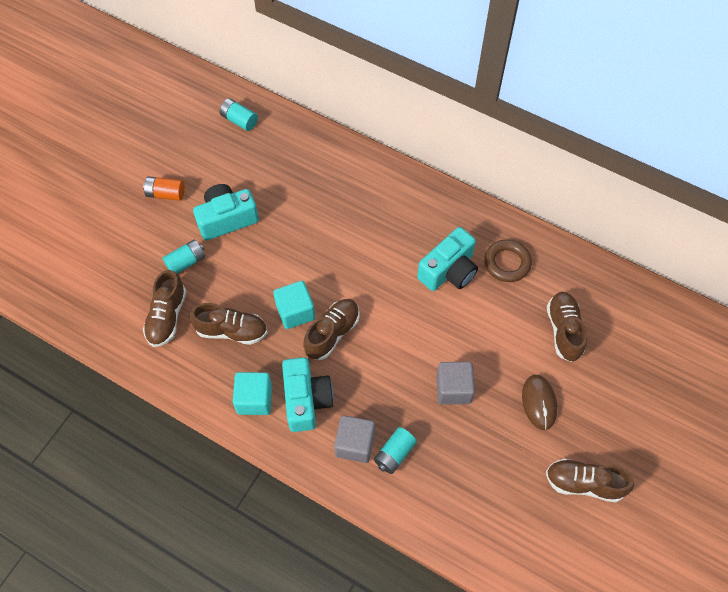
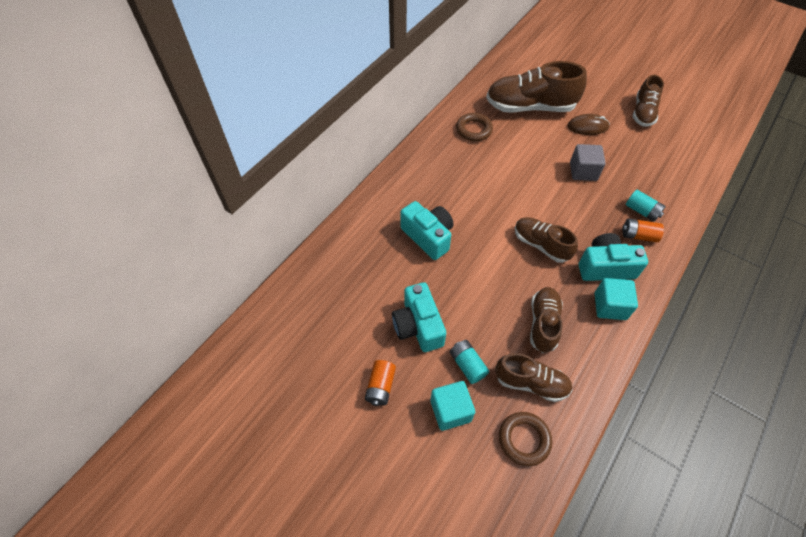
camera: 85 degrees left, 5 degrees down
turquoise battery [220,98,258,131] -> none
turquoise cube [273,281,315,329] -> turquoise cube moved to [431,381,475,431]
grey cube [334,415,375,463] -> orange battery [622,218,664,242]
turquoise camera [417,227,478,291] -> turquoise camera moved to [400,201,453,260]
brown shoe [547,292,587,362] -> brown shoe [486,61,587,113], size x1.68
none -> brown ring [499,412,552,466]

